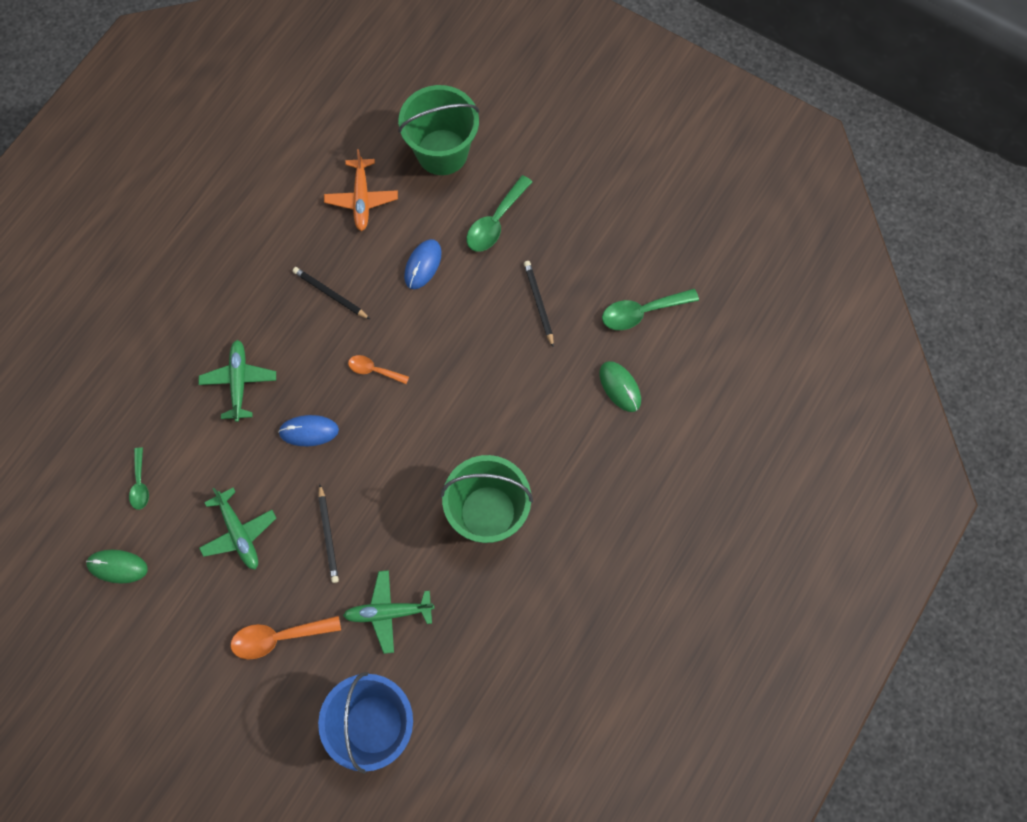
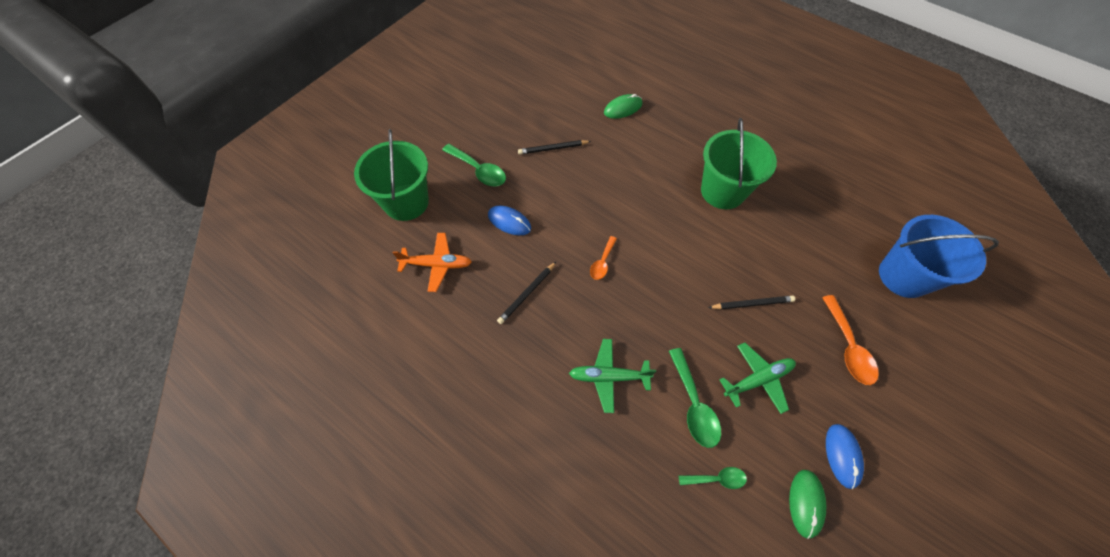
camera: 85 degrees left, 10 degrees down
blue mouse [278,415,339,446] -> blue mouse moved to [826,424,864,489]
green plane [343,570,434,654] -> none
green spoon [602,289,699,330] -> green spoon moved to [669,348,721,448]

